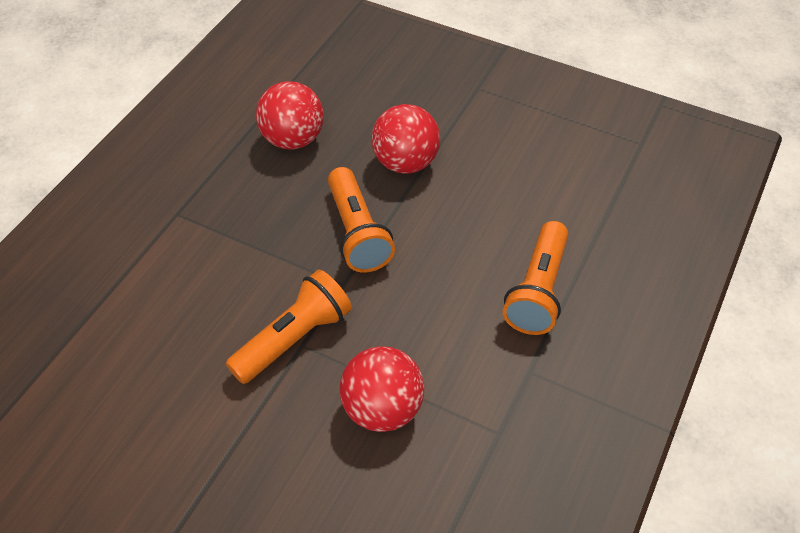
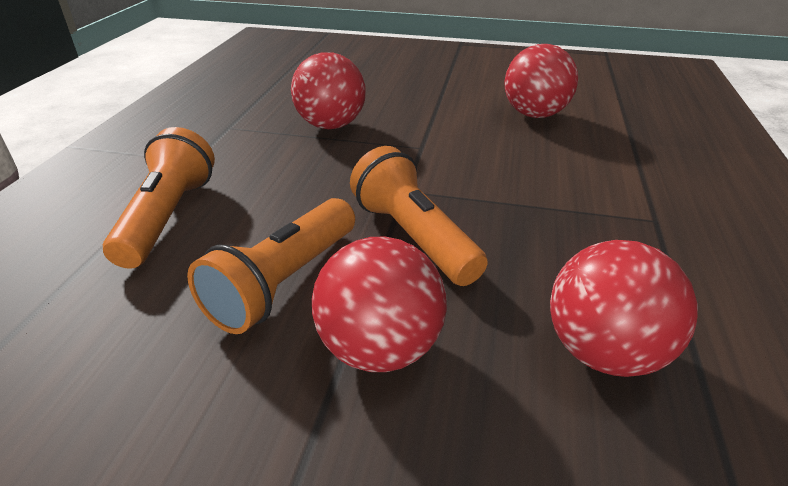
camera: 165 degrees right, 15 degrees down
orange flashlight [226,270,352,384] -> orange flashlight moved to [187,198,355,334]
none -> red ball [505,44,578,118]

